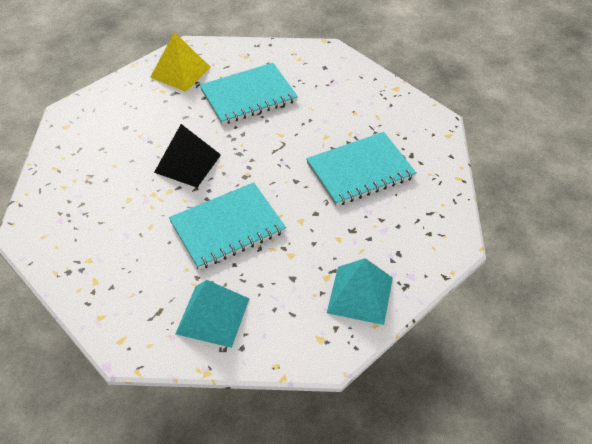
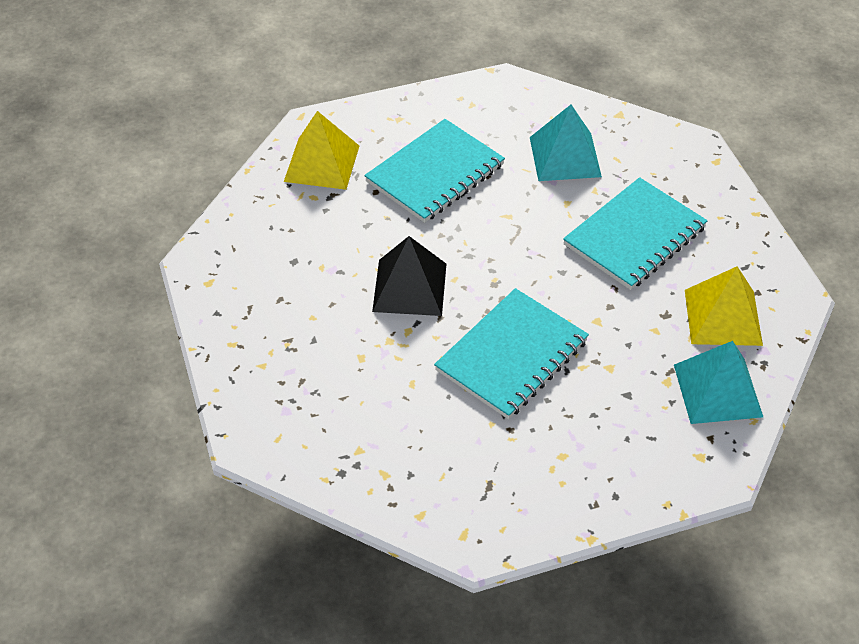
camera: 20 degrees left, 0 degrees up
turquoise pyramid [176,280,250,348] -> turquoise pyramid moved to [530,105,602,181]
none -> yellow pyramid [685,266,763,346]

